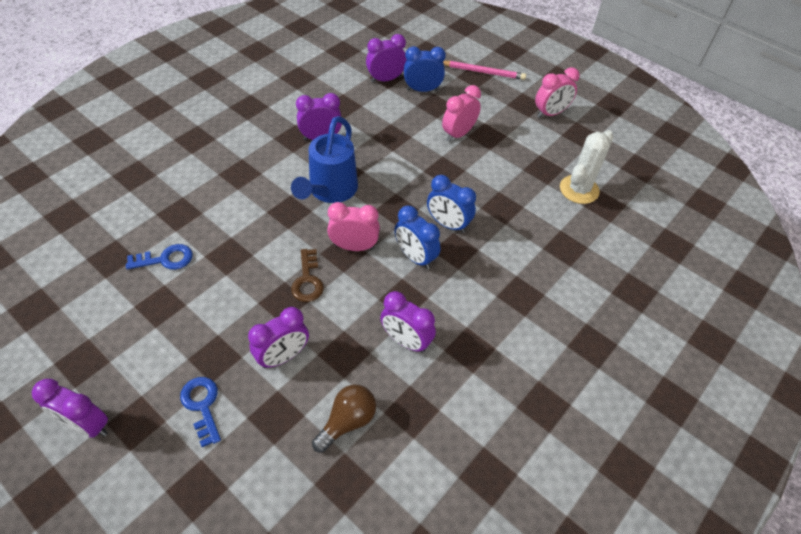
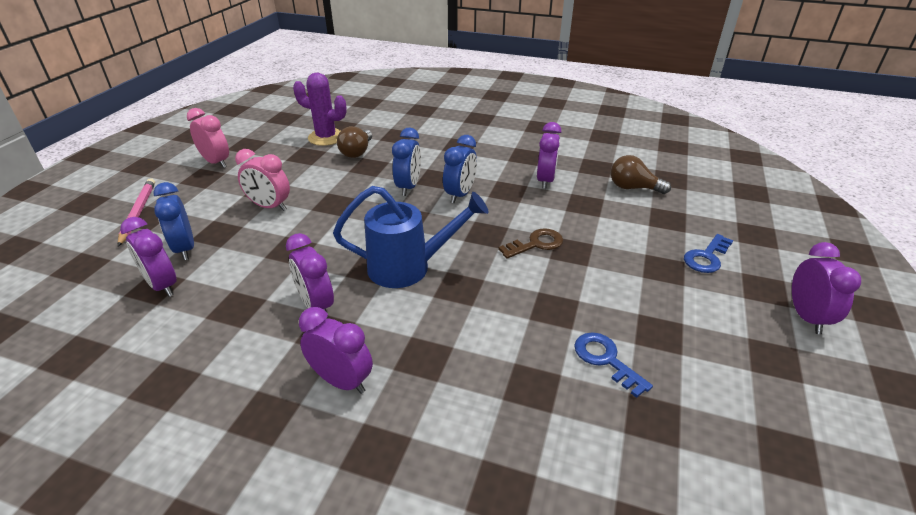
camera: 110 degrees left, 15 degrees down
purple clock [248,307,309,369] -> purple clock moved to [299,307,373,394]
pink clock [327,202,380,251] -> none
white cactus [560,130,613,204] -> purple cactus [293,73,347,146]
none -> brown light bulb [337,126,372,158]

